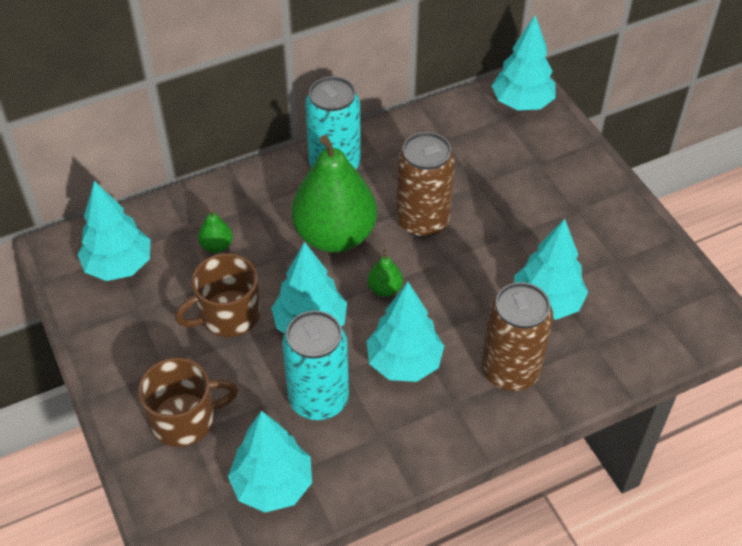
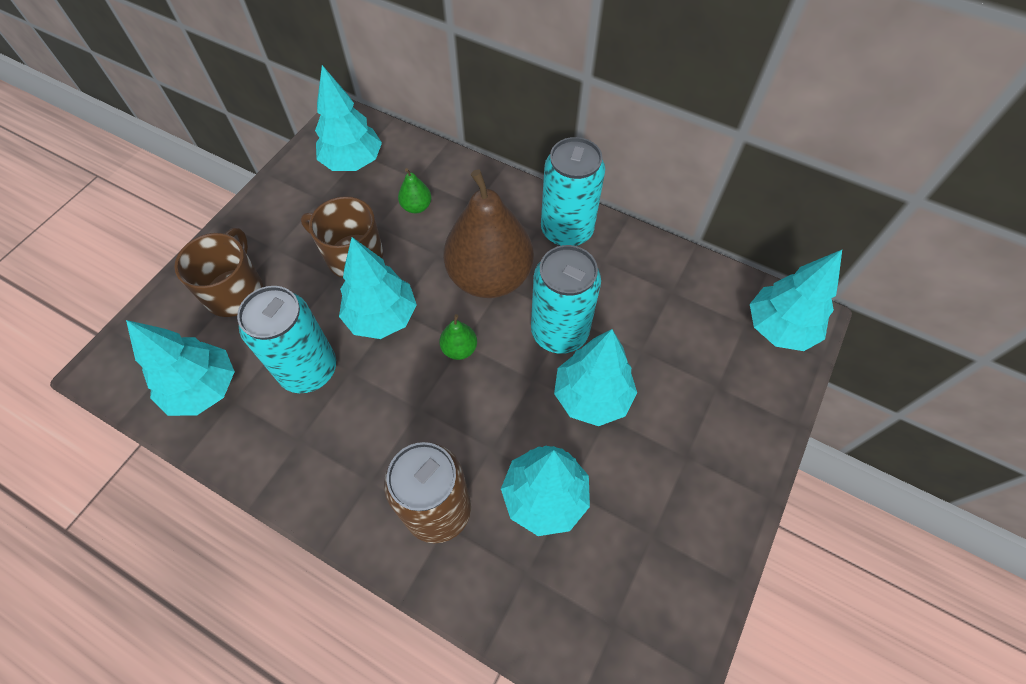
camera: 55 degrees right, 10 degrees up
brown mug [138,357,238,447] -> brown mug turned 120 degrees counterclockwise [174,228,263,317]
green pear [291,135,377,252] -> brown pear [443,169,534,298]
turquoise tree [366,282,444,382] -> turquoise tree moved to [554,329,637,426]
brown can [396,132,455,238] -> turquoise can [531,245,601,354]

